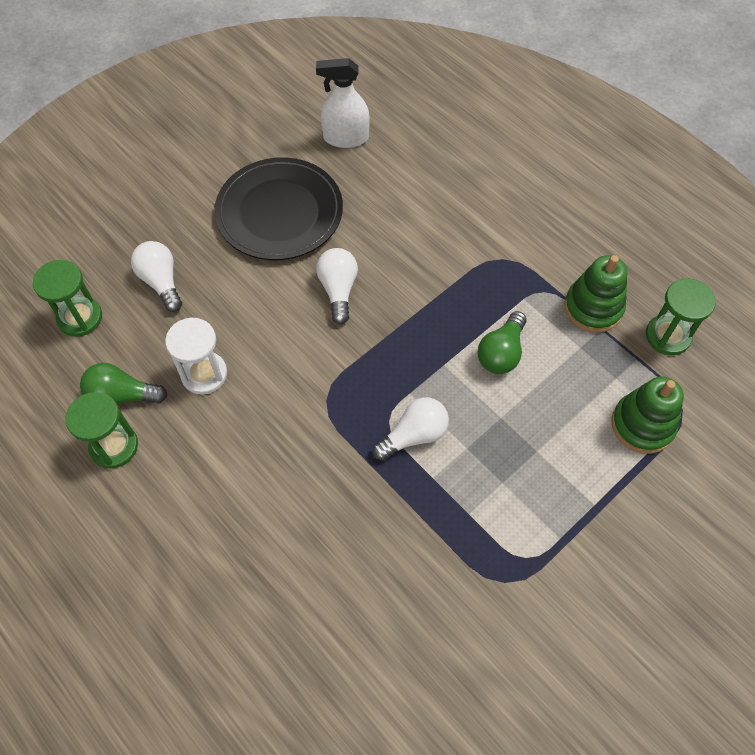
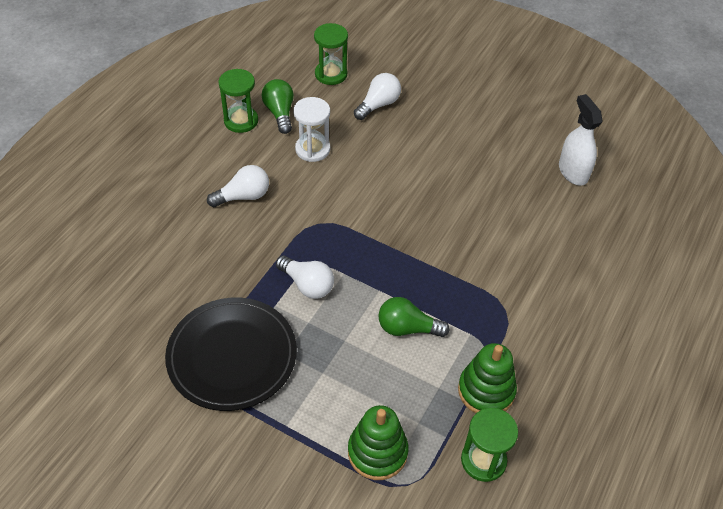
camera: 70 degrees right, 10 degrees down
black plate [214,157,343,260] -> black plate moved to [165,298,297,411]
white light bulb [316,248,358,324] -> white light bulb moved to [207,165,269,207]

